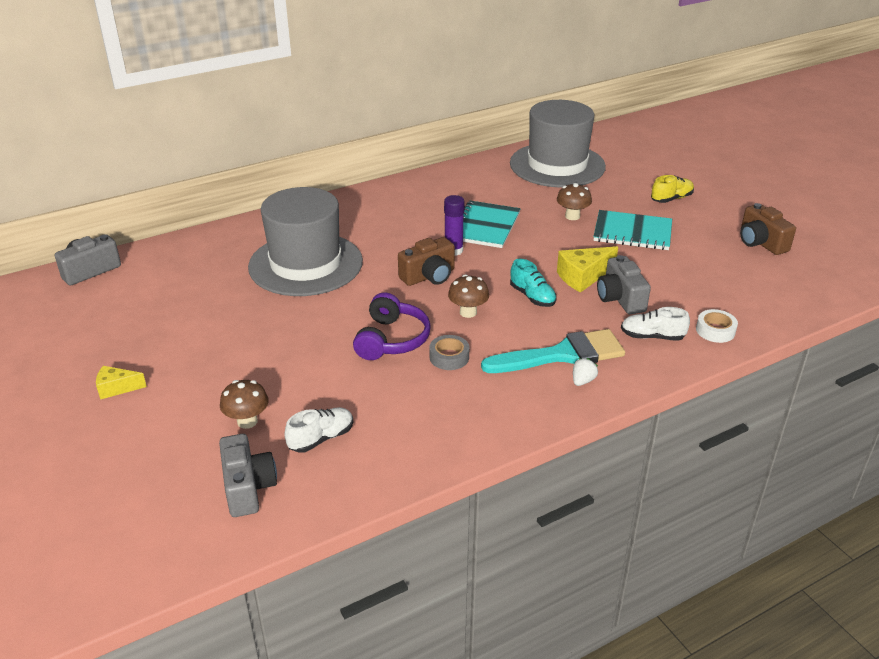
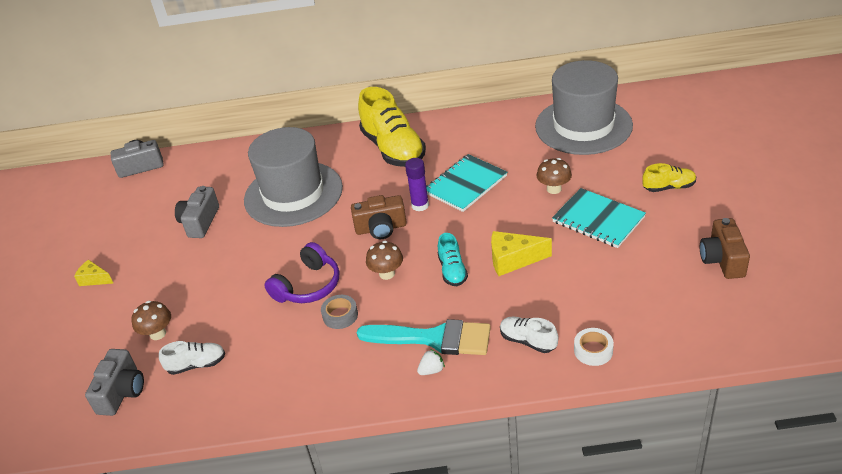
camera: 30 degrees right, 5 degrees up
grey camera [597,255,651,314] -> grey camera moved to [175,186,219,238]
none -> yellow shoe [358,87,426,167]

